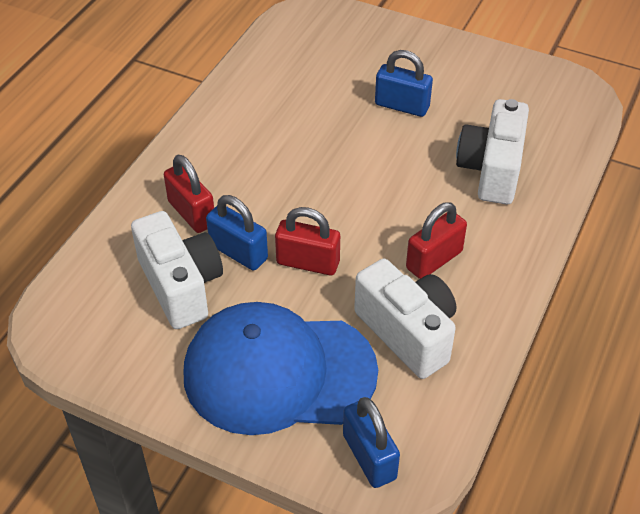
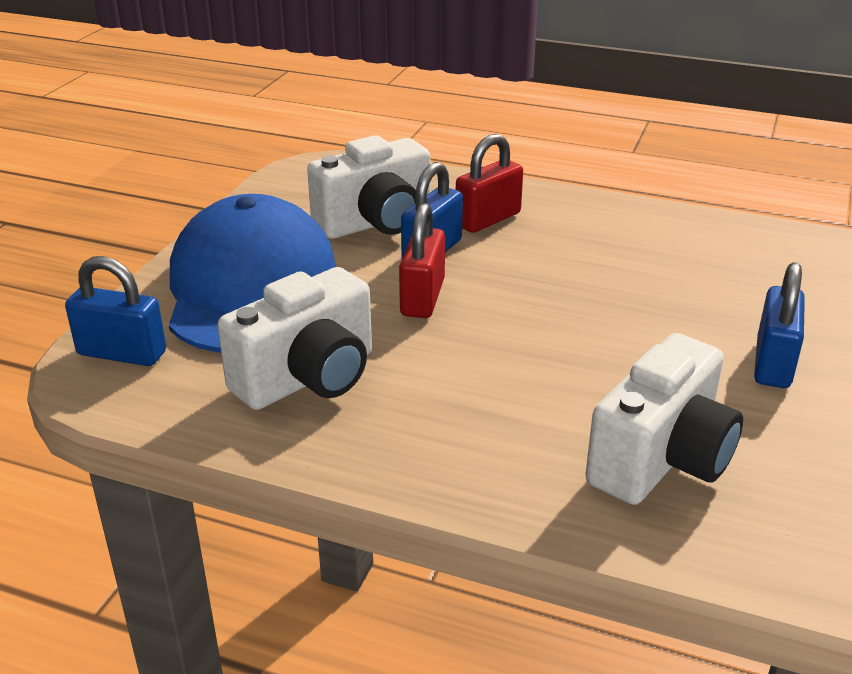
camera: 85 degrees right, 15 degrees down
blue padlock [343,397,400,488] -> blue padlock turned 45 degrees clockwise [65,256,166,366]
red padlock [406,202,467,279] -> none
white camera [456,99,529,204] -> white camera turned 120 degrees clockwise [585,333,743,505]

